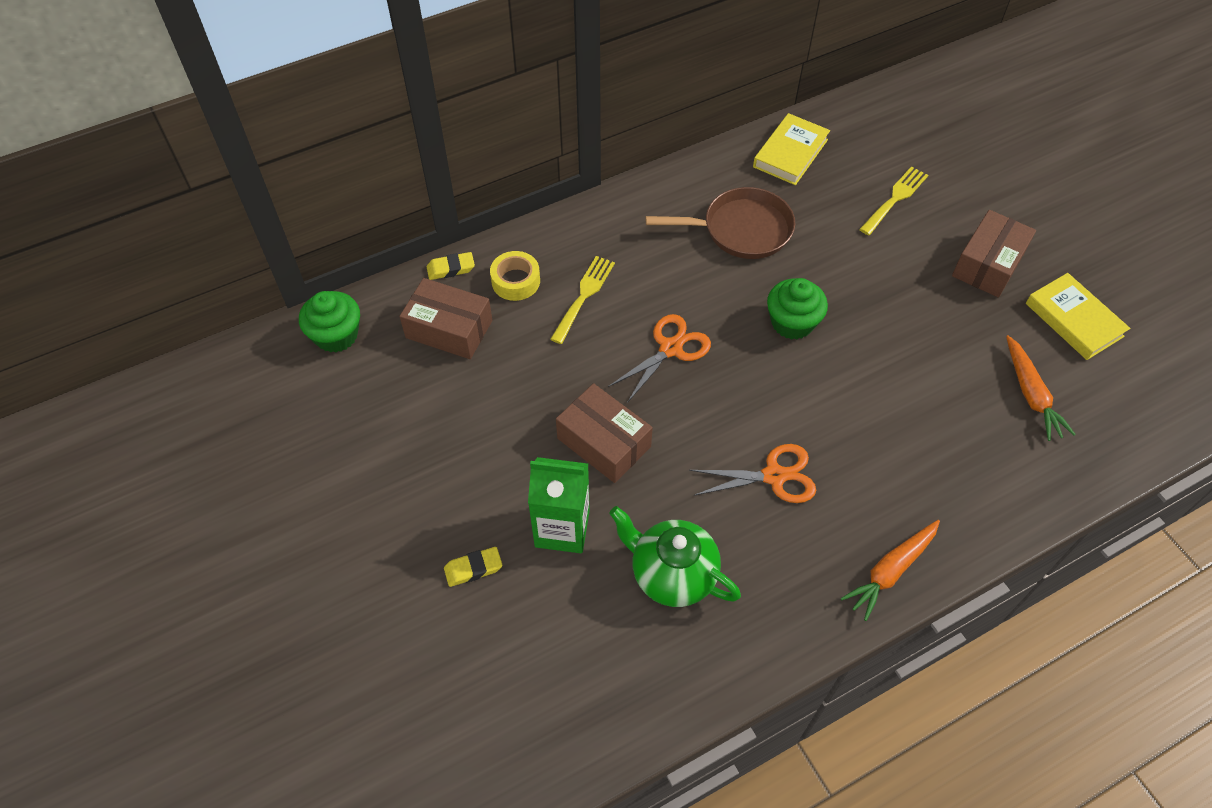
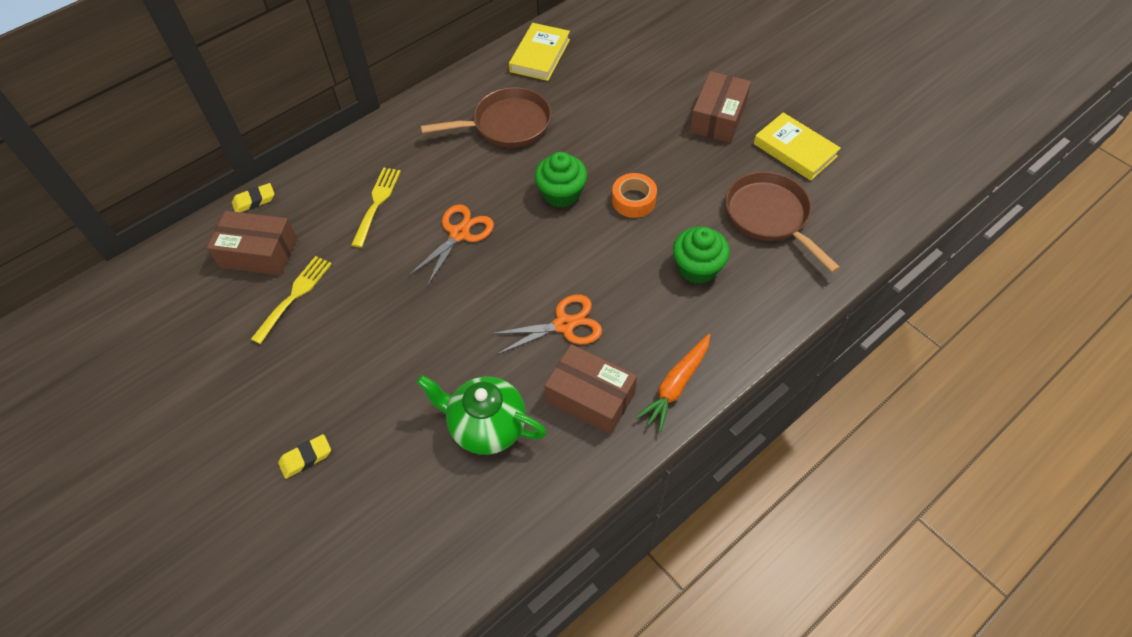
camera: 10 degrees left, 0 degrees up
green cupcake [299,291,360,353] -> green cupcake moved to [673,227,730,284]
yellow tape [490,251,540,301] -> none
green carton [528,457,590,553] -> none
brown box [556,383,653,483] -> brown box moved to [544,344,637,435]
yellow fork [859,166,928,235] -> yellow fork moved to [251,256,332,344]
orange carrot [1006,335,1076,441] -> brown pan [725,171,840,273]
none -> orange tape [612,173,657,218]

